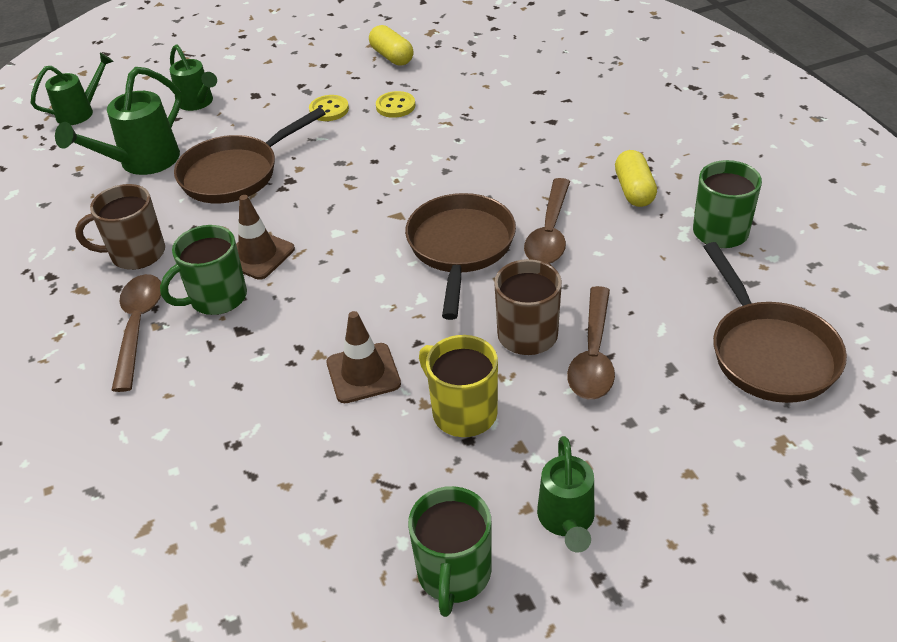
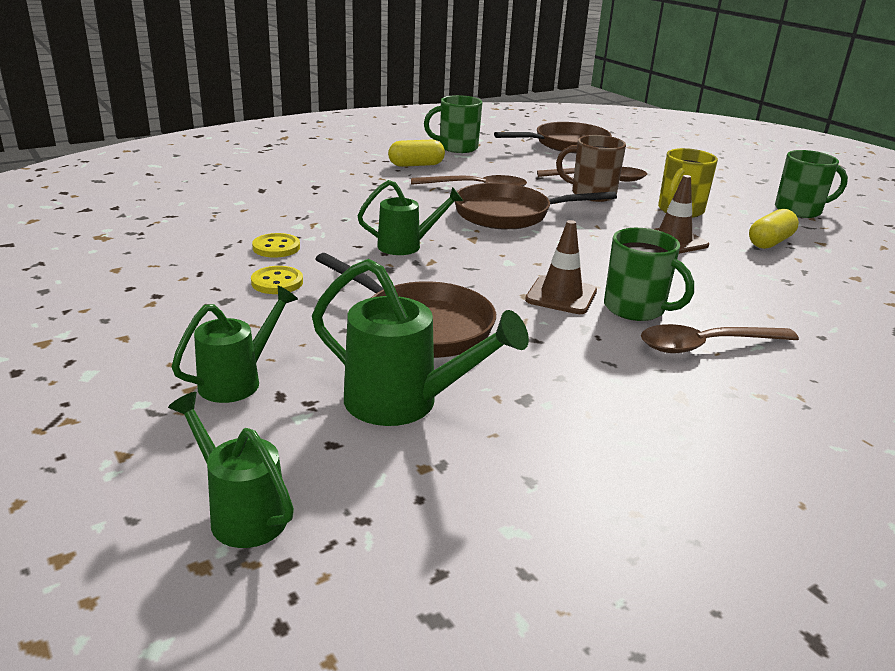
camera: 105 degrees left, 15 degrees down
brown mug [75,184,165,270] -> none
yellow capsule [369,25,414,66] -> yellow capsule moved to [749,209,799,249]
green watering can [537,436,595,553] -> green watering can moved to [357,180,463,255]

